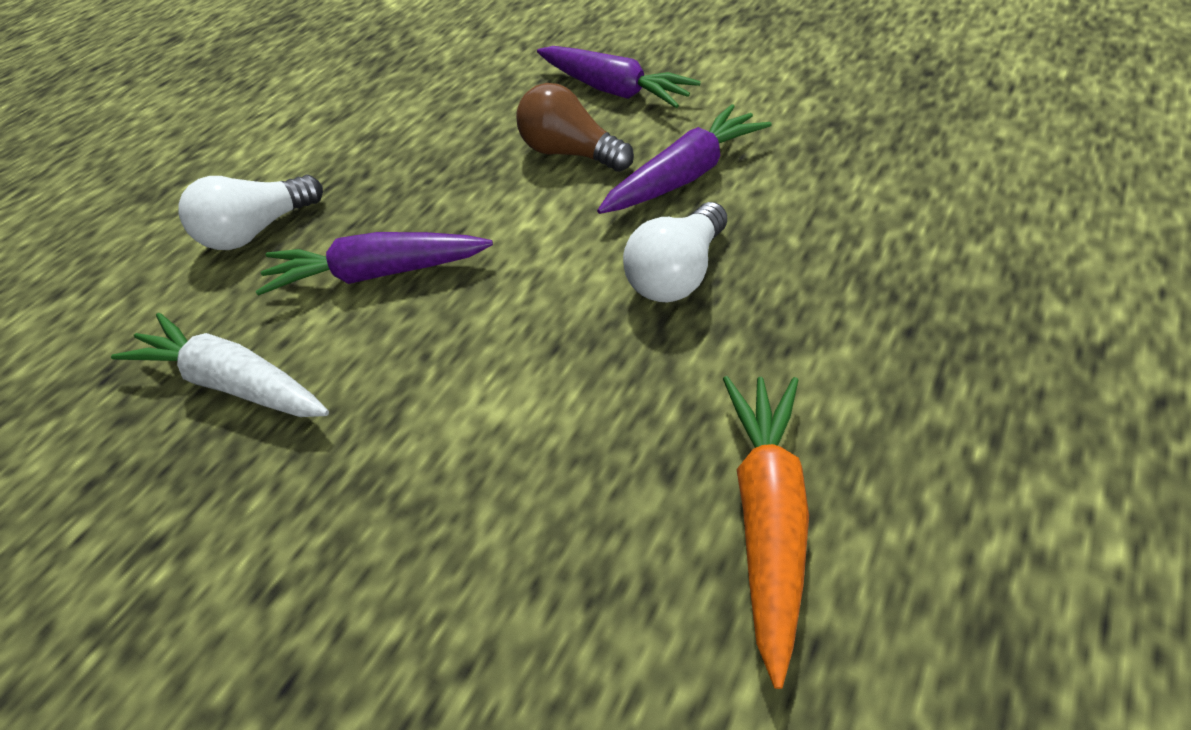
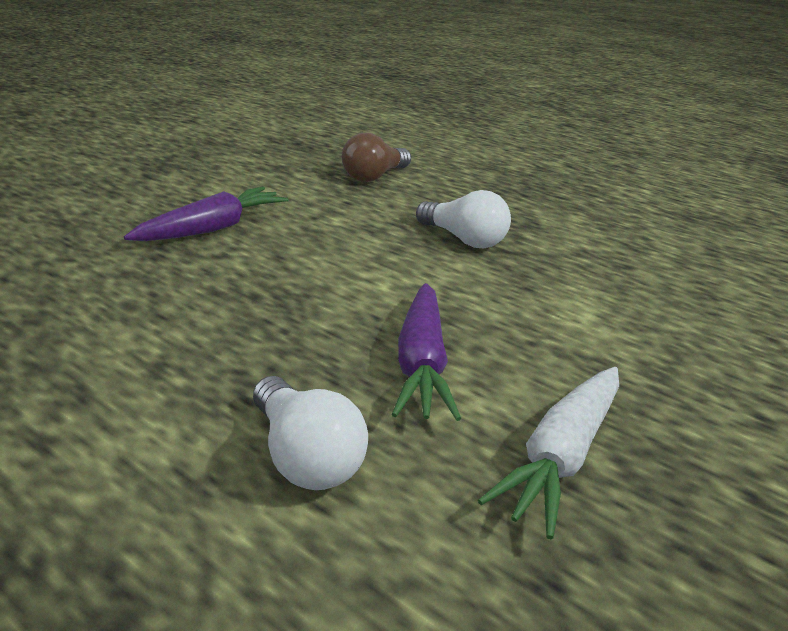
camera: 90 degrees left, 20 degrees down
brown light bulb [516,83,634,172] -> brown light bulb moved to [342,133,411,182]
purple carrot [597,104,771,214] -> none
orange carrot [723,376,809,689] -> none

